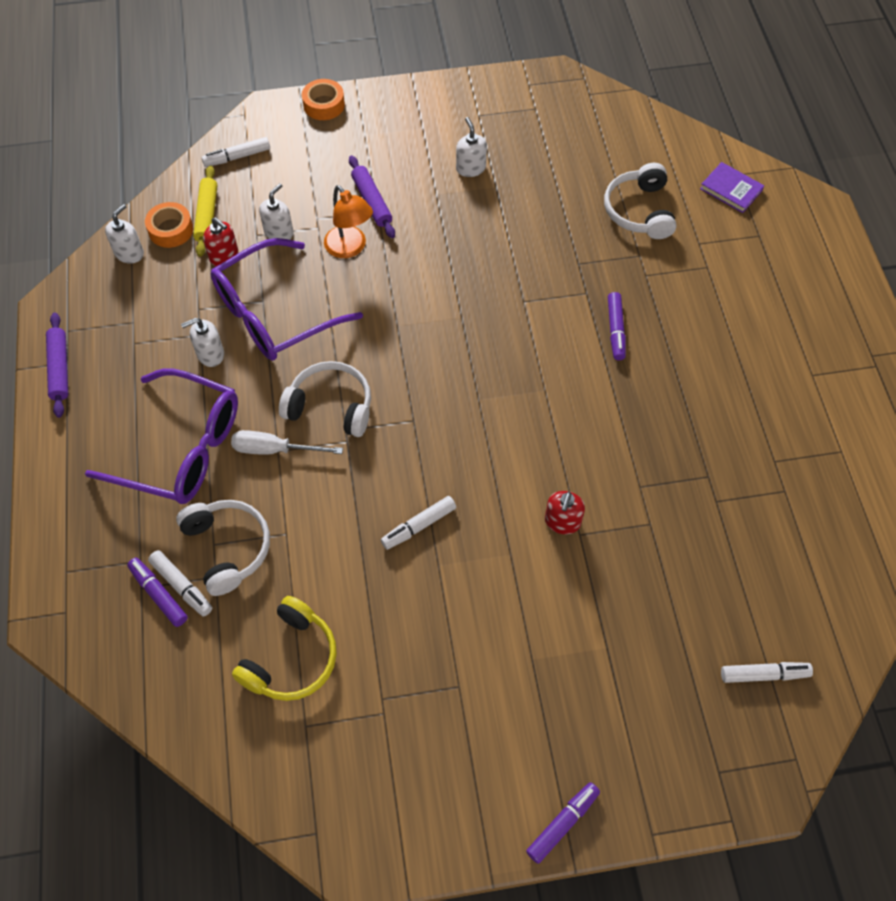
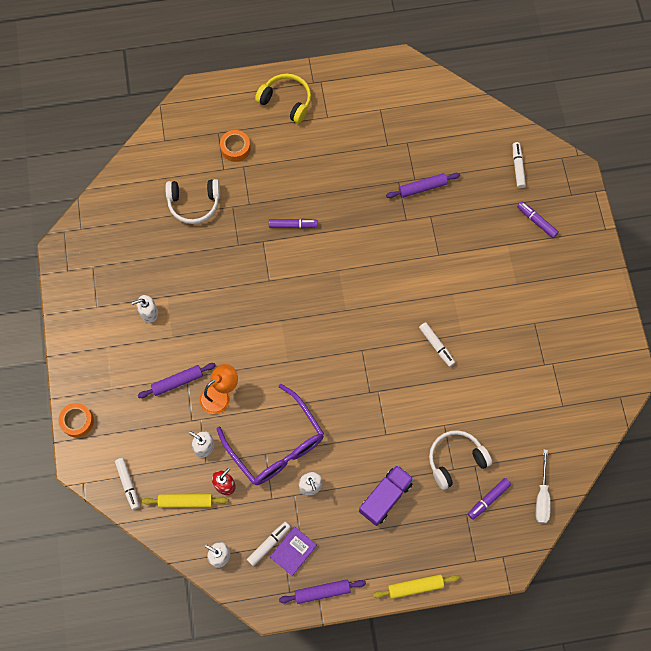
camera: 90 degrees left, 10 degrees up
purple glasses [85,369,238,504] -> purple truck [359,465,414,526]
orange tape [145,202,193,248] -> orange tape moved to [220,130,251,162]
white marker [148,550,212,617] -> white marker moved to [247,522,291,566]
white screwdriver [231,430,343,455] -> white screwdriver moved to [536,450,551,523]
yellow headphones [232,596,337,701] -> yellow headphones moved to [255,74,311,123]
white headphones [279,361,371,437] -> none
purple marker [526,782,600,864] -> purple marker moved to [517,201,559,238]
red soap dispenser [545,491,585,534] -> none
purple book [700,162,764,213] -> purple book moved to [270,526,317,576]
none -> yellow rolling pin [373,574,459,599]
none -> purple rolling pin [386,173,460,198]

